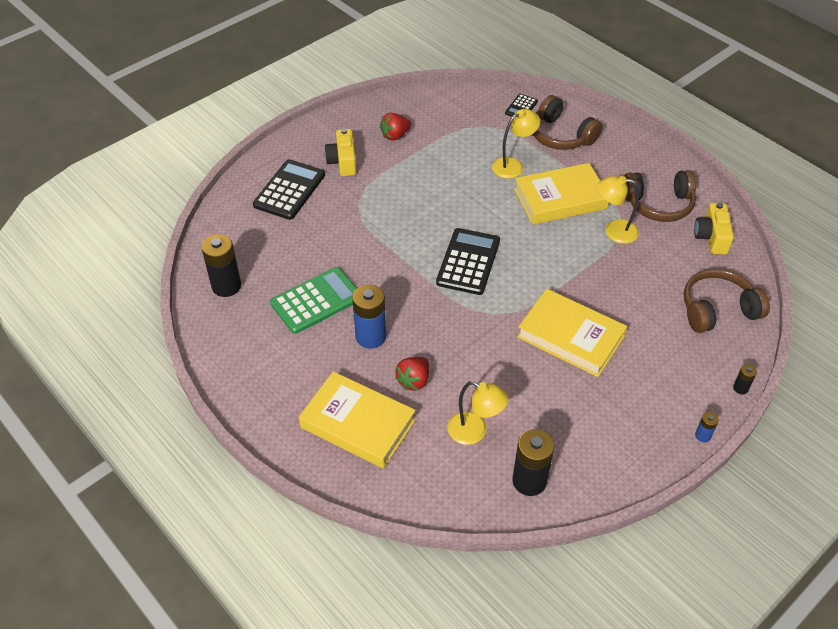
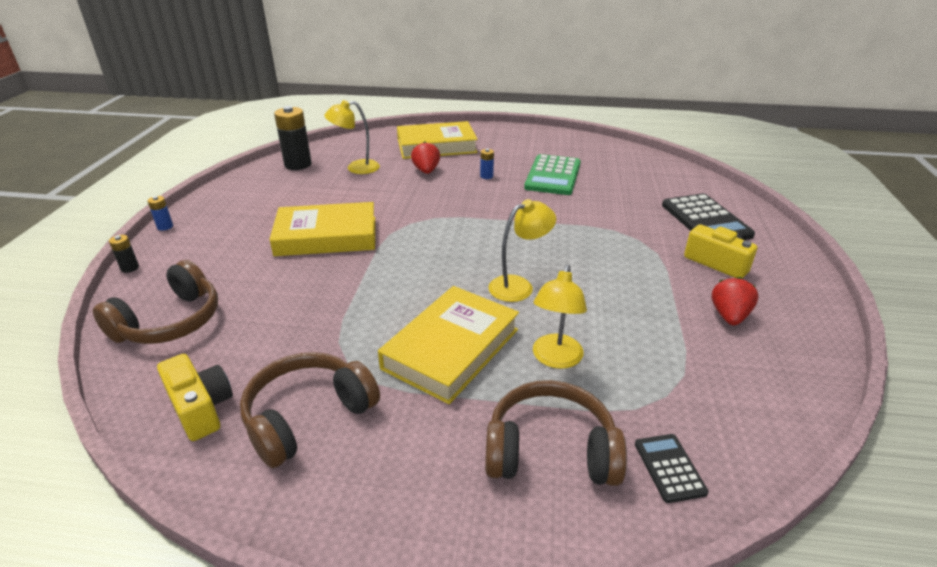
camera: 140 degrees right, 15 degrees down
black battery [201,234,241,297] -> none
blue battery [352,284,386,349] -> blue battery [480,149,494,179], size x0.47
black calculator [436,228,500,295] -> none
yellow lamp [598,176,639,244] -> yellow lamp moved to [488,199,556,302]

